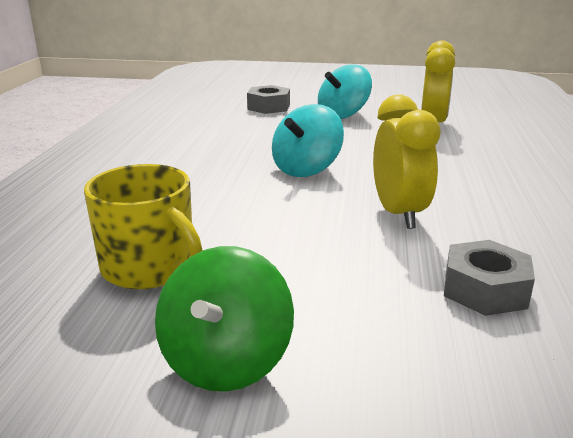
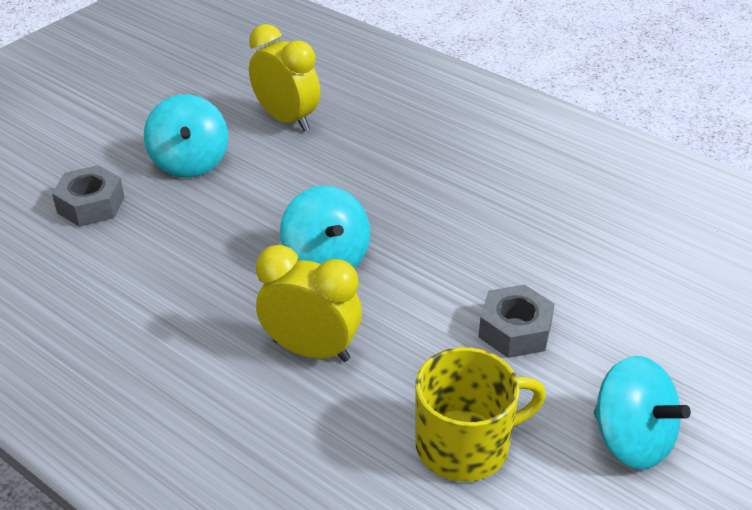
camera: 60 degrees left, 15 degrees up
green spinning top [155,246,294,392] -> turquoise spinning top [594,356,691,470]
yellow clock [373,94,441,229] -> yellow clock moved to [256,245,362,362]
grey nut [444,240,535,316] -> grey nut moved to [479,284,555,358]

